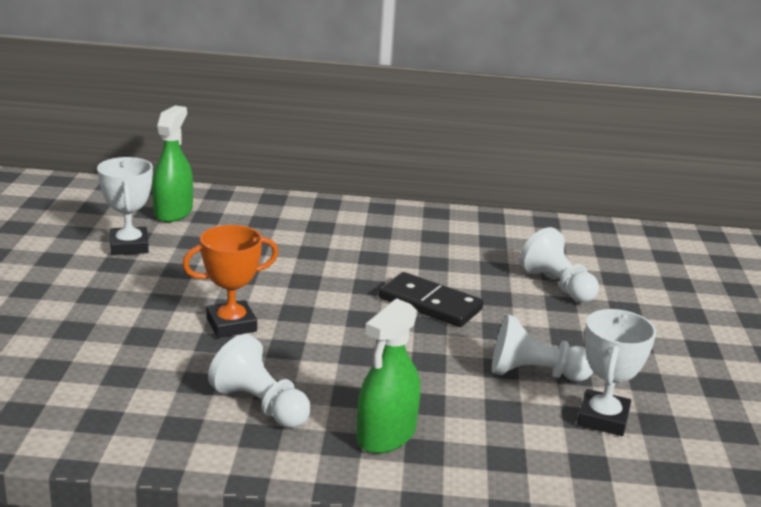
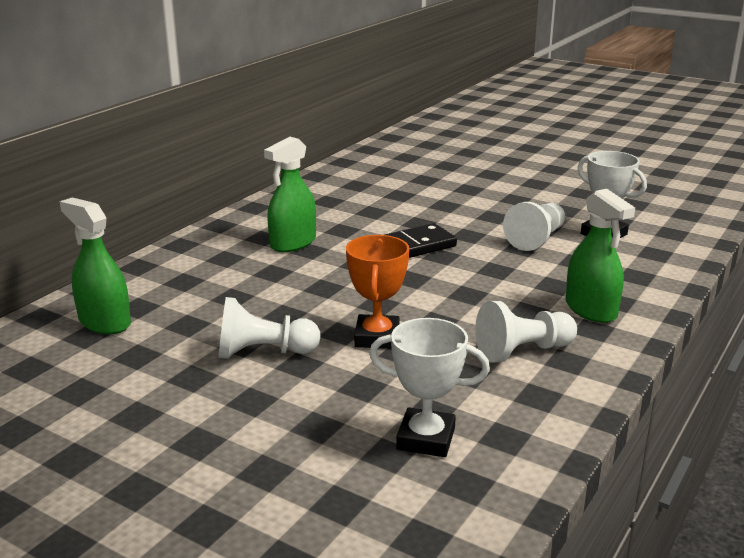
camera: 60 degrees left, 0 degrees up
white trophy [97,157,153,255] -> white trophy moved to [369,318,490,457]
white pawn [519,227,599,303] -> white pawn moved to [219,297,321,359]
none -> green spray bottle [264,137,316,252]

